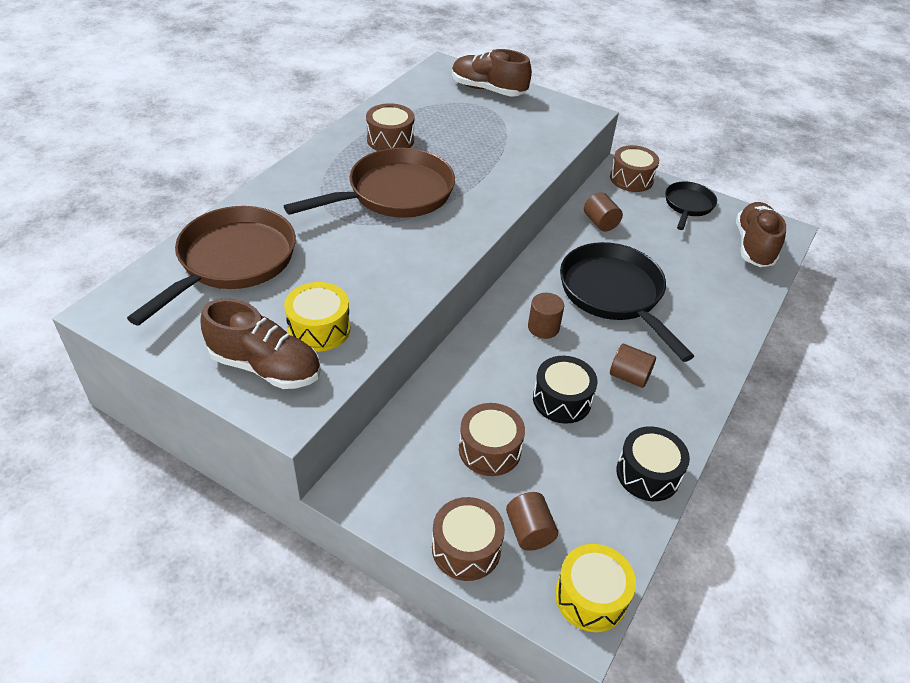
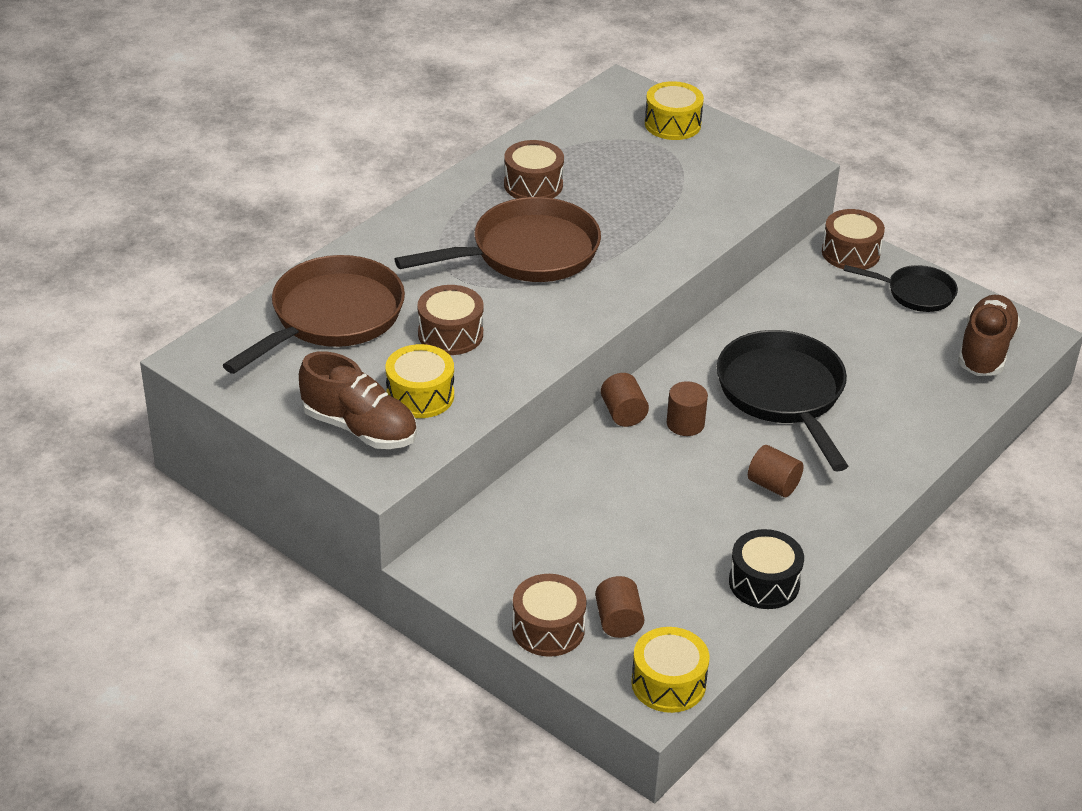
camera: 10 degrees right, 5 degrees down
brown shoe [452,49,532,97] -> yellow drum [645,81,704,140]
brown drum [459,403,525,476] -> brown drum moved to [417,285,484,355]
black drum [533,356,598,424] -> none
brown cylinder [584,192,623,232] -> brown cylinder moved to [601,373,649,427]
black pan [665,182,717,230] -> black pan turned 75 degrees clockwise [843,265,958,312]

